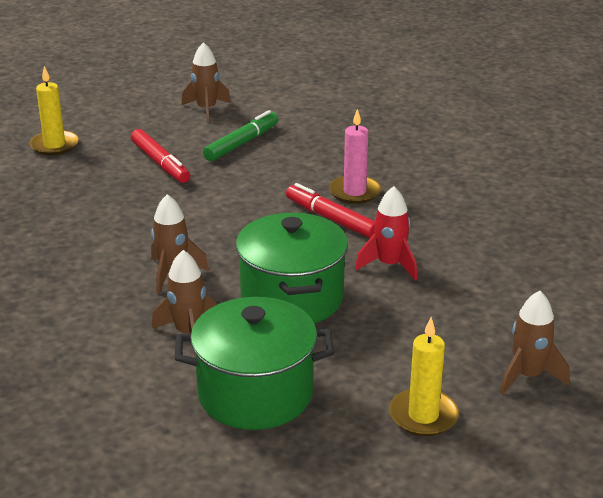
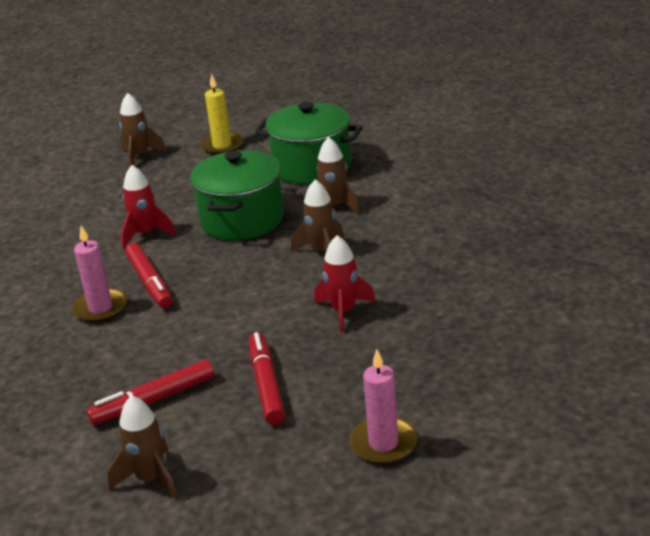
camera: 155 degrees left, 0 degrees up
yellow candle [30,66,79,156] -> pink candle [350,349,417,464]
green marker [203,110,279,161] -> red marker [87,360,214,425]
none -> red rocket [314,235,376,333]

